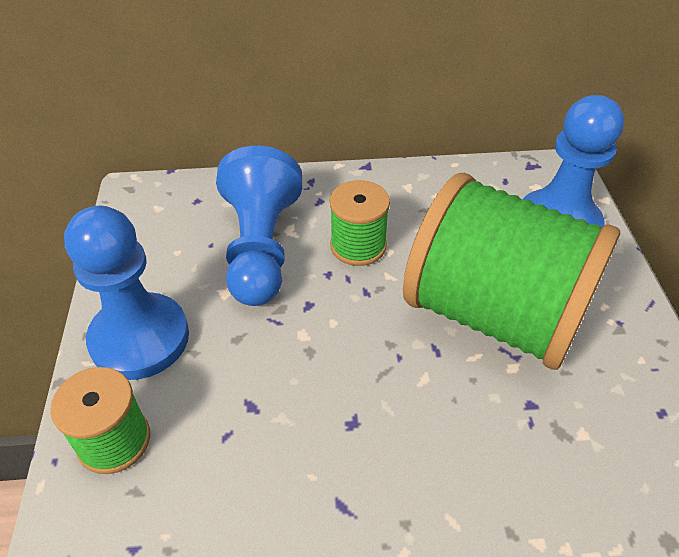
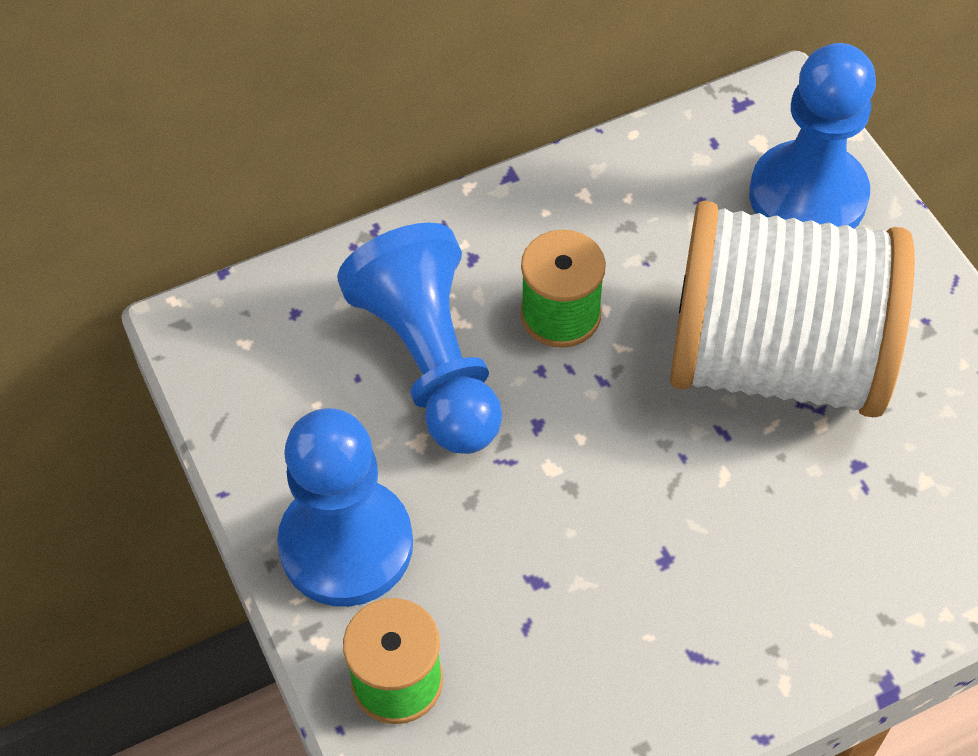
camera: 20 degrees left, 10 degrees up
green spool [403,173,620,370] -> white spool [670,201,915,417]

